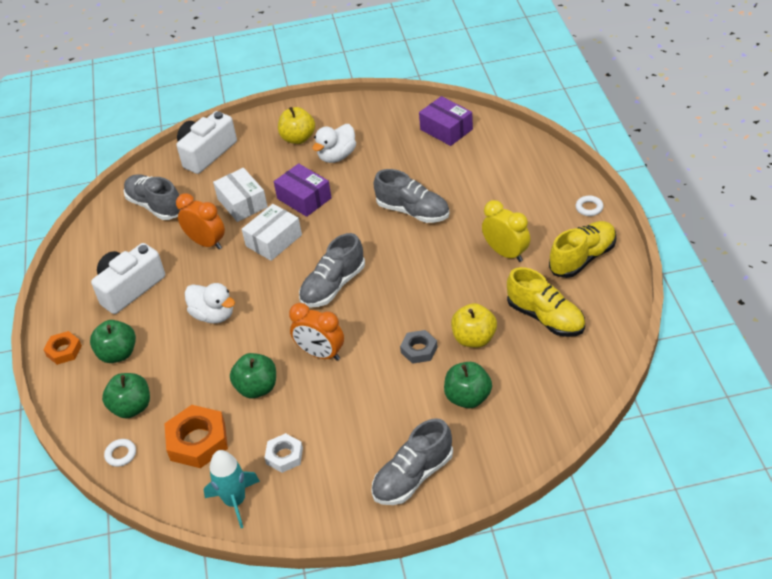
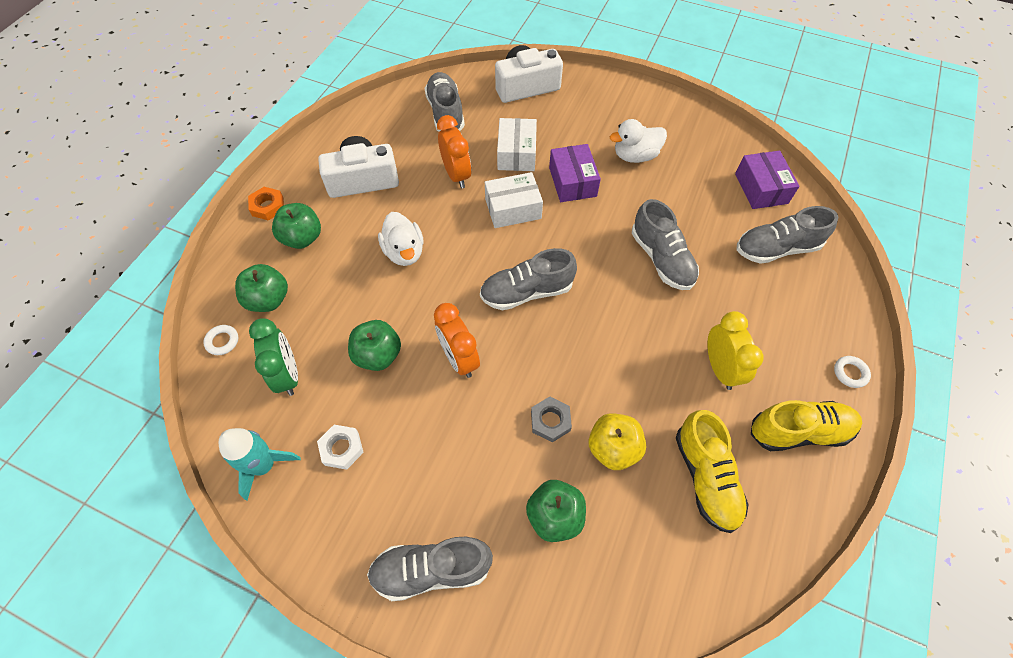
camera: 30 degrees right, 15 degrees up
orange nut [164,405,228,468] -> green clock [249,318,298,396]
yellow apple [278,107,315,144] -> none
none -> grey shoe [737,206,838,264]

